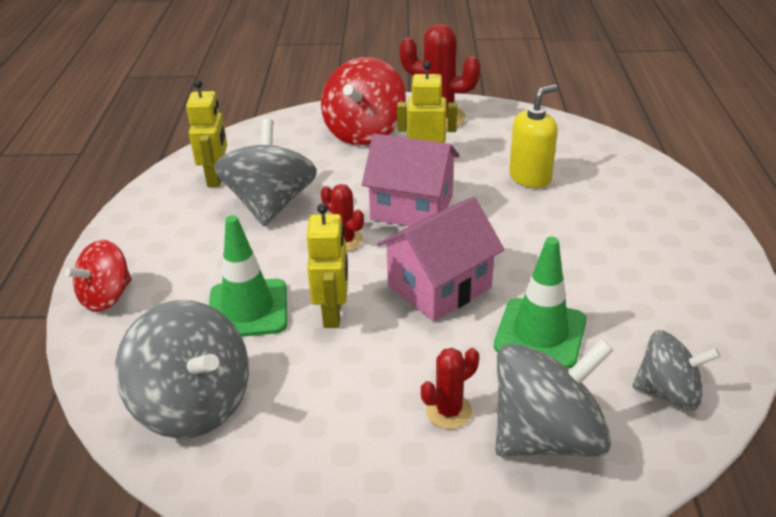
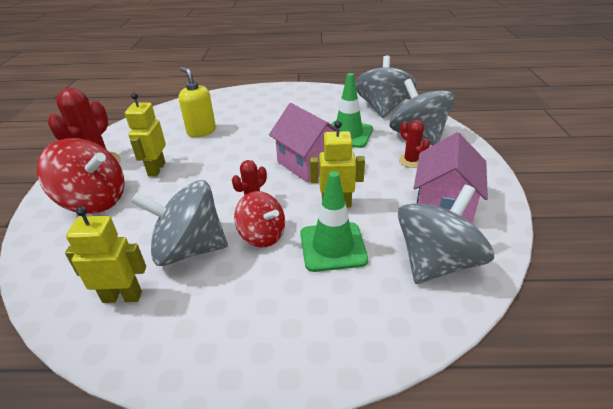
camera: 90 degrees left, 0 degrees up
red spinning top [65,240,132,312] -> red spinning top moved to [234,191,285,247]
pink house [362,133,460,226] -> pink house moved to [414,132,488,223]
grey spinning top [632,330,721,410] -> grey spinning top [355,55,416,118], size x1.59

